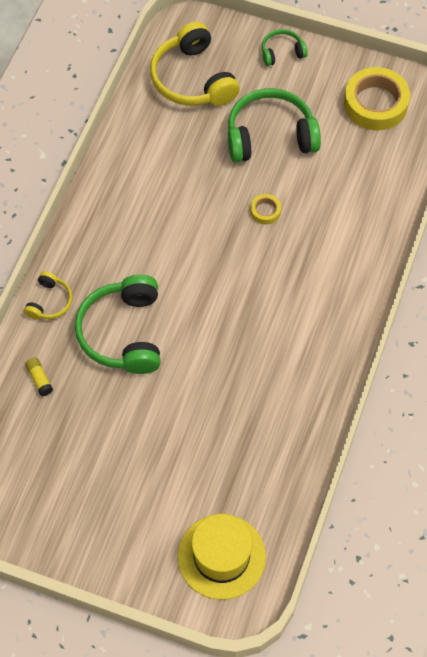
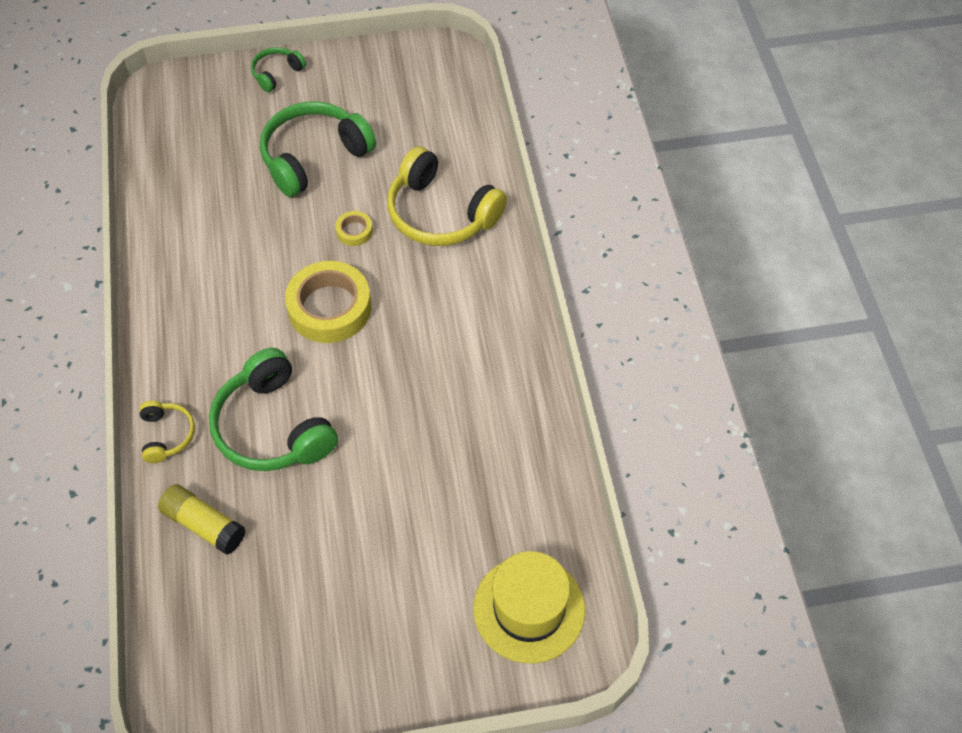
camera: 30 degrees left, 5 degrees down
yellow glue stick [25,357,53,396] -> yellow glue stick [158,484,246,555], size x1.73
yellow headphones [150,22,240,106] -> yellow headphones moved to [387,146,507,246]
yellow tape [344,67,410,131] -> yellow tape moved to [285,261,371,343]

